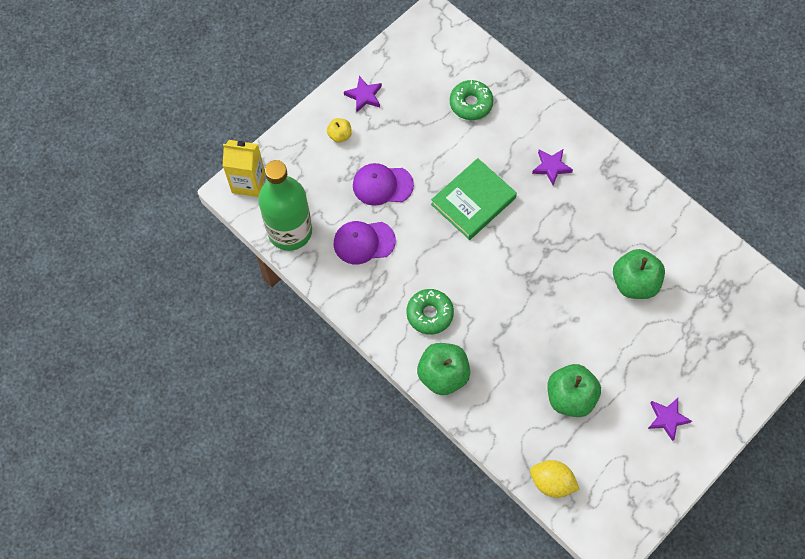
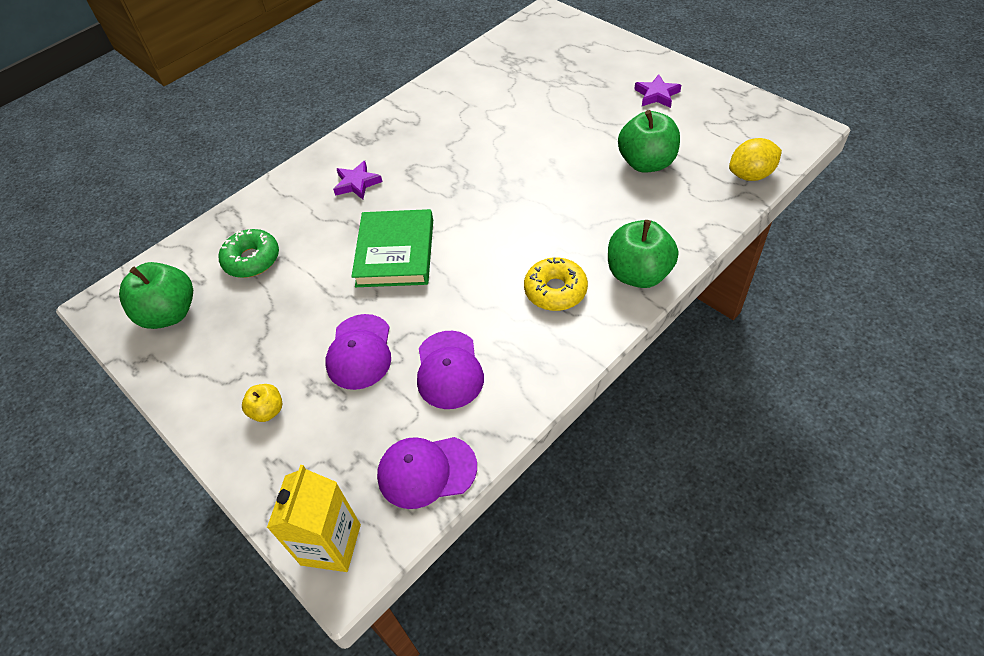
camera: 85 degrees left, 15 degrees down
green bottle [258,160,312,251] -> purple cap [377,437,477,509]
purple star [344,76,382,112] -> none
green donut [406,289,454,335] -> yellow donut [524,257,588,311]
green book [431,158,517,240] -> green book turned 45 degrees clockwise [351,209,433,287]
yellow lemon [530,460,580,498] -> yellow lemon turned 45 degrees clockwise [729,138,782,181]
green apple [613,249,665,299] -> green apple moved to [119,262,193,329]

